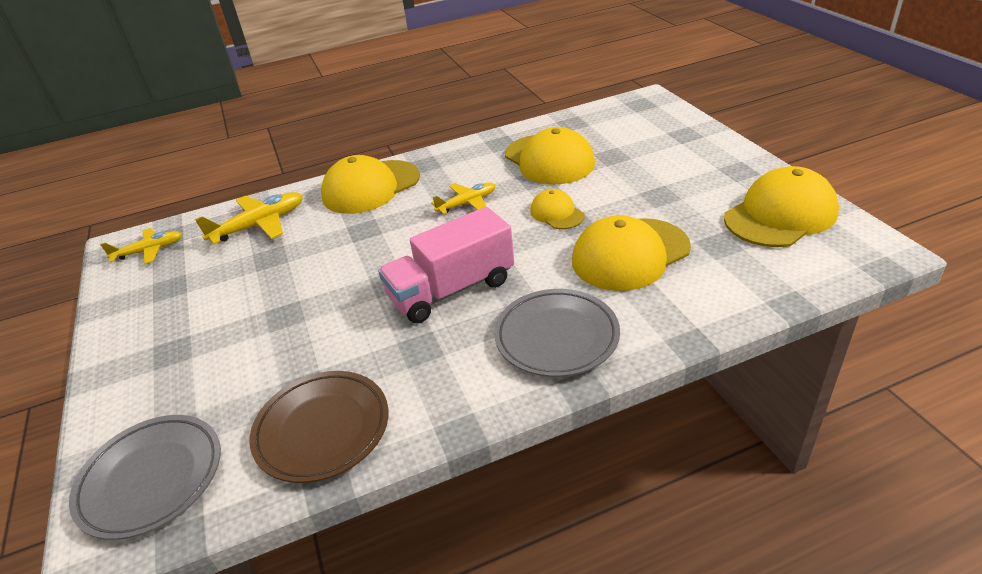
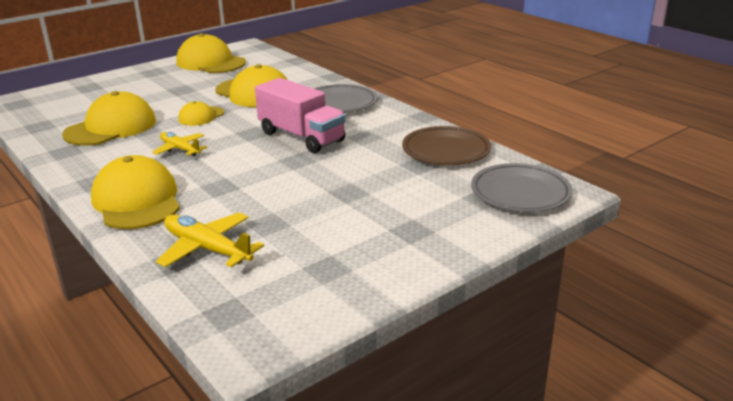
camera: 110 degrees left, 10 degrees down
yellow plane [100,228,182,264] -> none
yellow cap [321,155,420,214] -> yellow cap turned 150 degrees counterclockwise [91,155,180,229]

